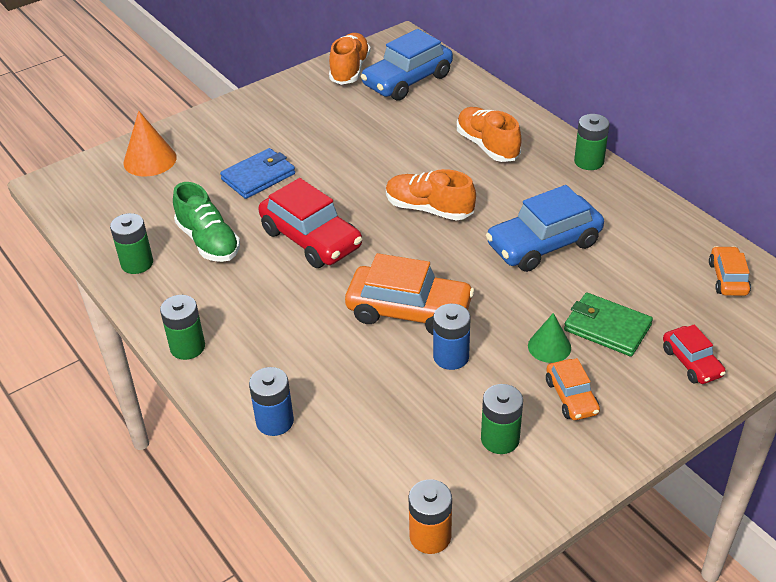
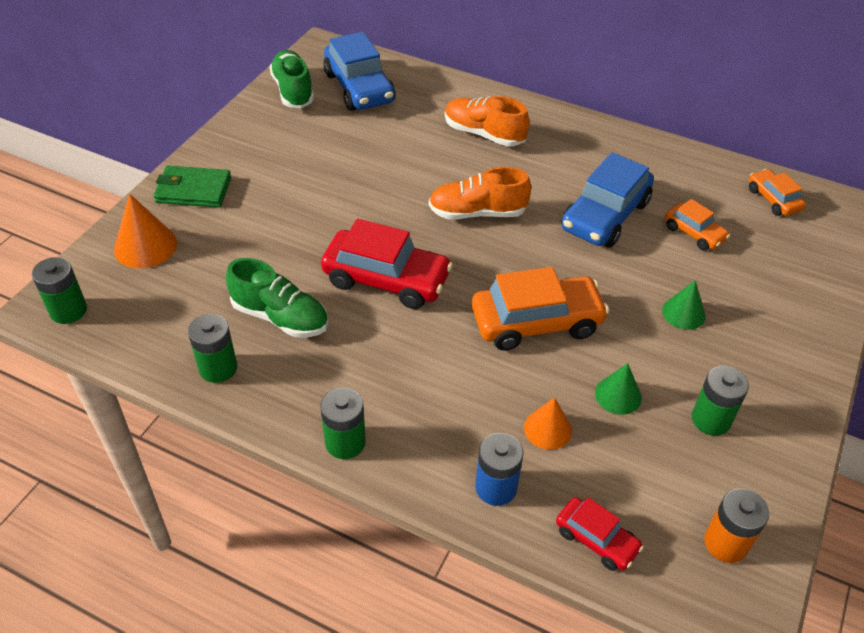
camera: 30 degrees left, 5 degrees up
blue wallet [220,148,295,199] -> none
orange shoe [329,33,371,85] -> green shoe [269,50,314,108]
blue car [361,29,453,101] -> blue car turned 45 degrees counterclockwise [323,32,396,111]
blue battery [433,304,471,370] -> none
orange car [546,358,600,420] -> orange car moved to [665,199,730,251]
green wallet [564,292,653,357] -> green wallet moved to [153,166,231,208]
green battery [574,114,610,170] -> green battery moved to [32,257,87,324]
red car [663,324,726,384] -> red car moved to [556,497,644,571]
none -> orange cone [524,397,572,450]
none -> green cone [595,363,642,415]

